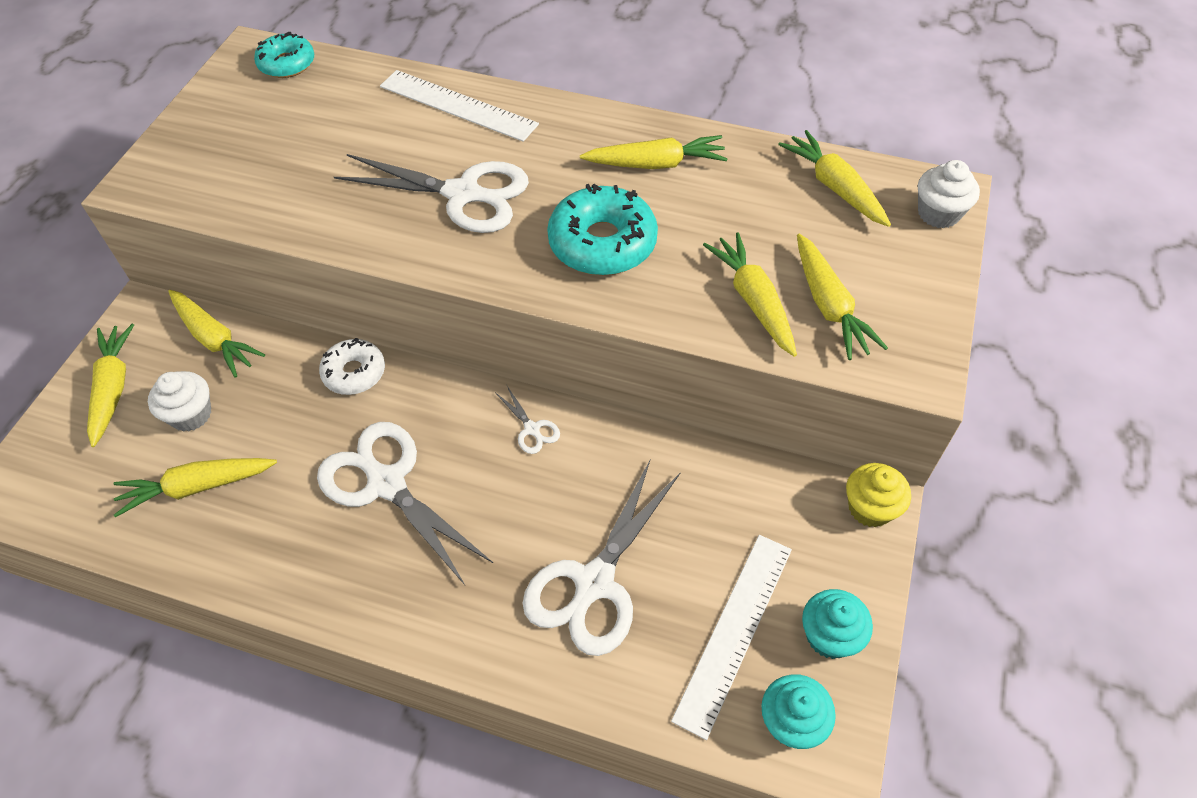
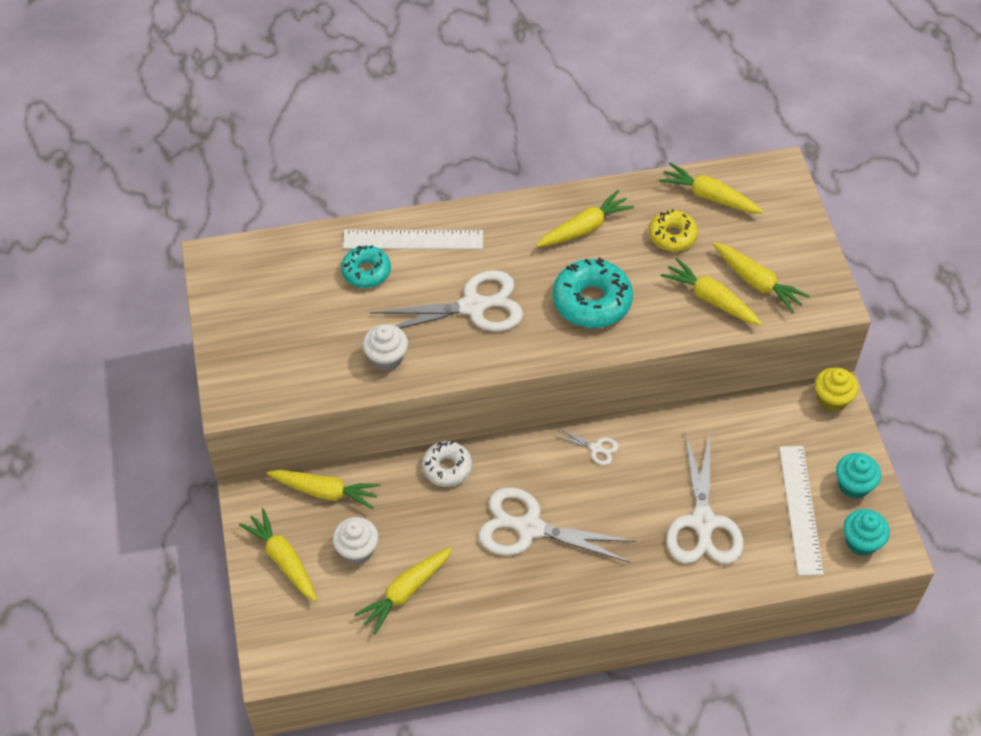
camera: 30 degrees left, 0 degrees up
turquoise donut [254,32,314,78] -> turquoise donut moved to [341,245,391,288]
white cupcake [918,160,980,228] -> white cupcake moved to [363,324,408,371]
none -> yellow donut [649,209,698,251]

